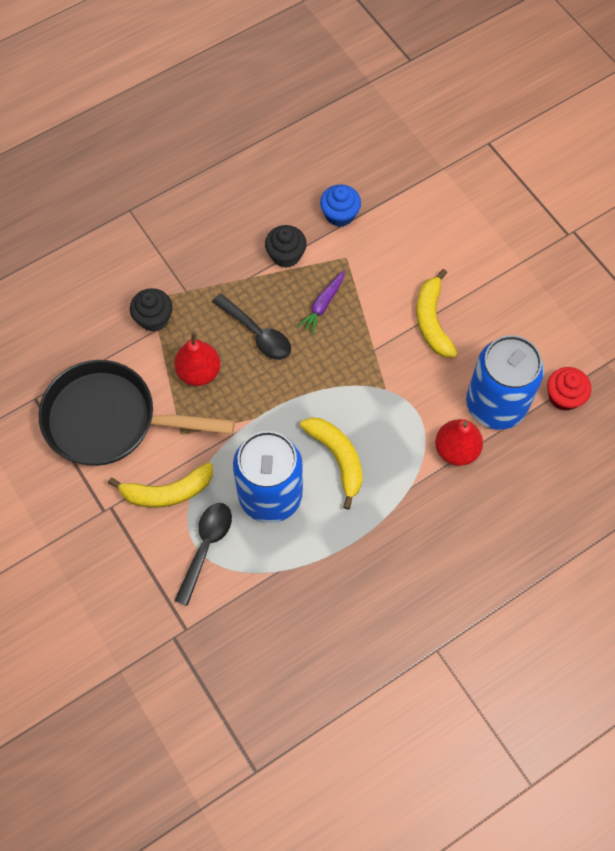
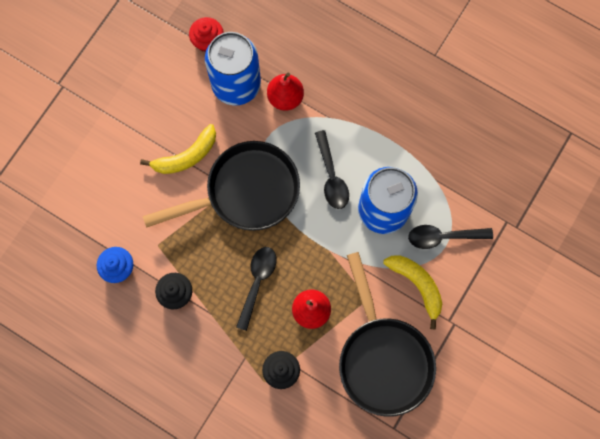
camera: 115 degrees left, 10 degrees up
purple carrot [297,270,345,334] -> none
yellow banana [300,417,362,510] -> black spoon [315,130,349,209]
none -> black pan [143,141,300,231]

